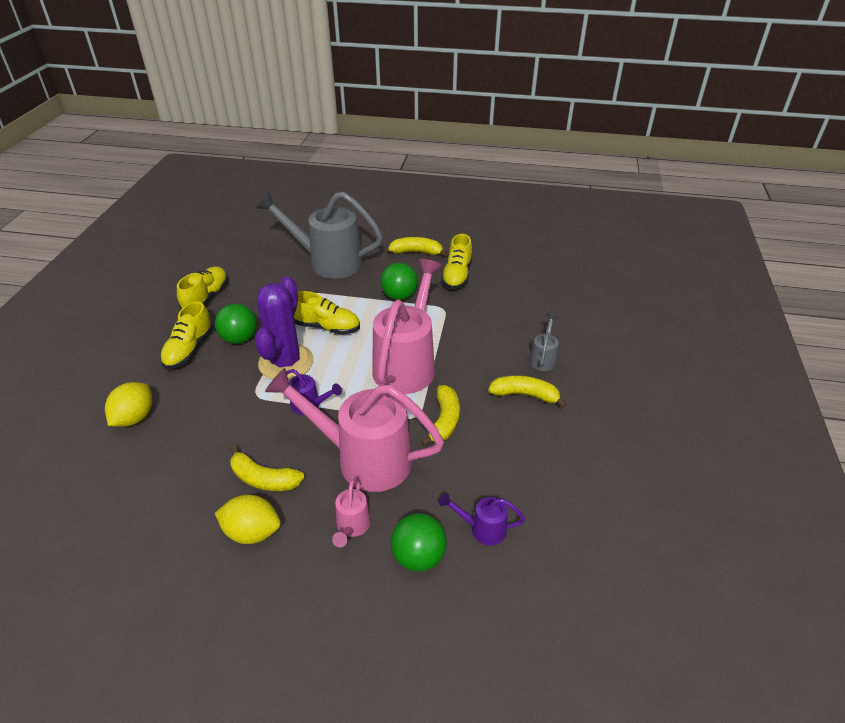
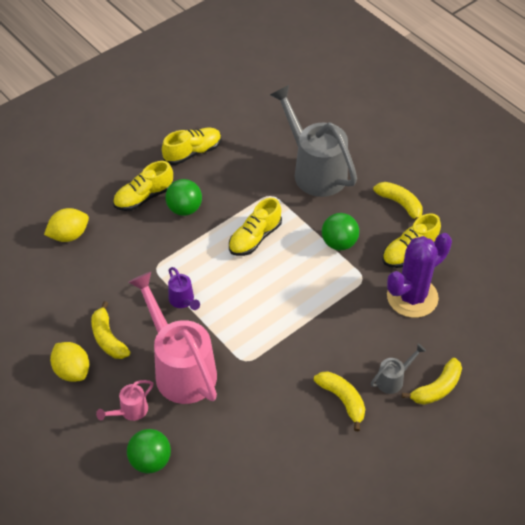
camera: 40 degrees right, 10 degrees up
purple cactus [254,276,314,380] -> purple cactus moved to [387,233,452,318]
yellow shoe [294,291,360,335] -> yellow shoe turned 75 degrees clockwise [229,198,282,256]
pink watering can [372,259,443,394] -> none
yellow banana [421,385,460,446] -> yellow banana moved to [402,358,462,405]
purple watering can [439,493,525,545] -> none

